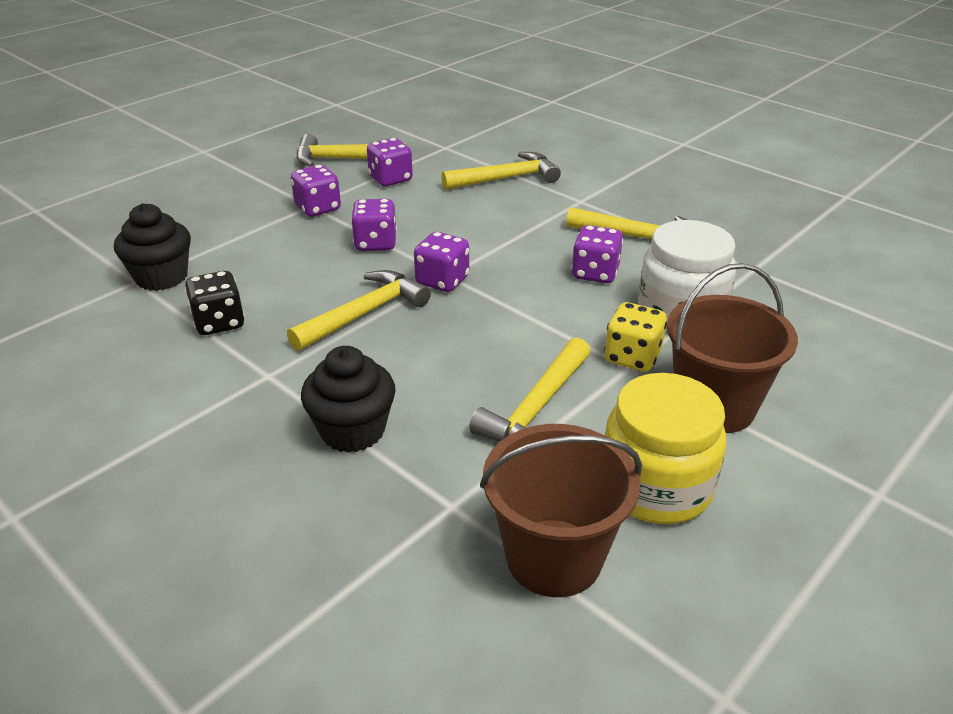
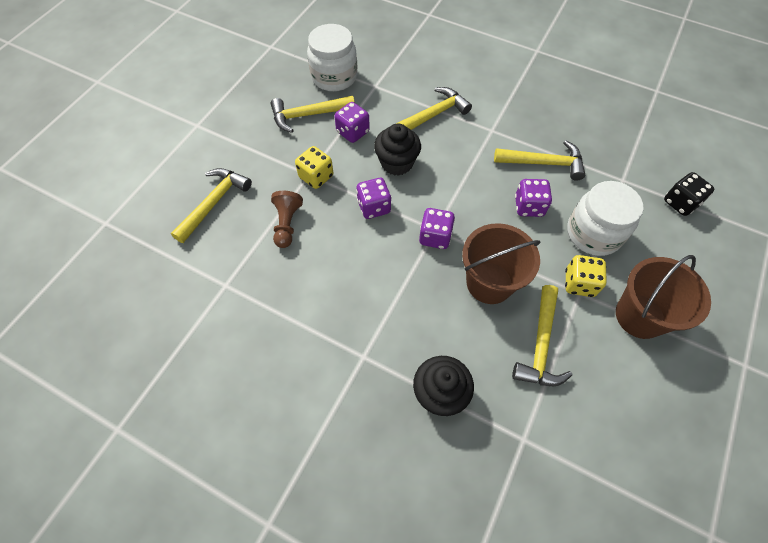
camera: 15 degrees left, 25 degrees up
black cupcake [114,203,191,291] -> black cupcake moved to [374,123,421,176]
black dice [185,271,245,335] -> black dice moved to [664,172,714,216]
yellow hammer [287,270,431,351] -> yellow hammer moved to [171,168,252,243]
purple dice [291,165,341,217] -> yellow dice [295,146,334,189]
brown bucket [480,424,642,597] -> brown bucket moved to [462,223,540,304]
yellow jar [605,373,726,524] -> none
none -> brown pawn [271,191,303,248]
none -> white jar [307,24,358,91]

